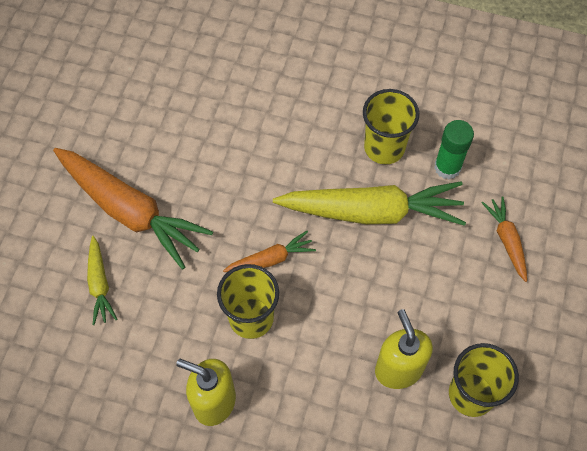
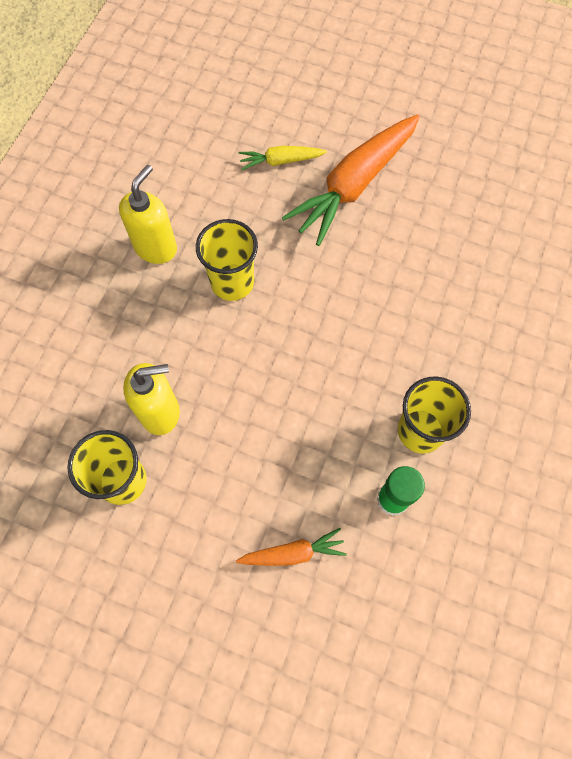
camera: 95 degrees right, 5 degrees up
orange carrot [223,231,316,272] -> none
yellow carrot [273,181,466,226] -> none

